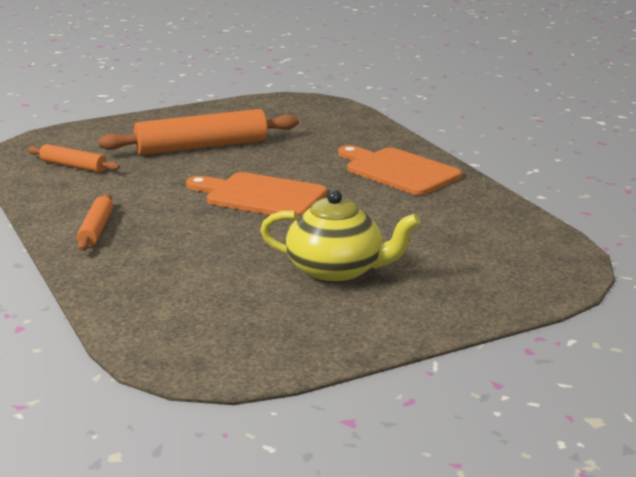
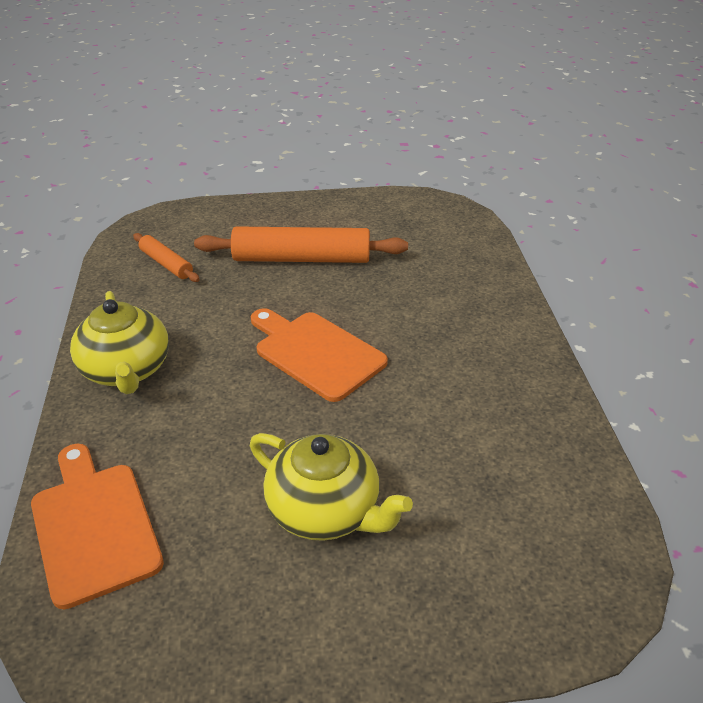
camera: 20 degrees right, 15 degrees up
orange rolling pin [77,194,113,251] -> yellow teapot [70,291,169,394]
orange cutting board [338,145,462,195] -> orange cutting board moved to [31,444,164,609]

